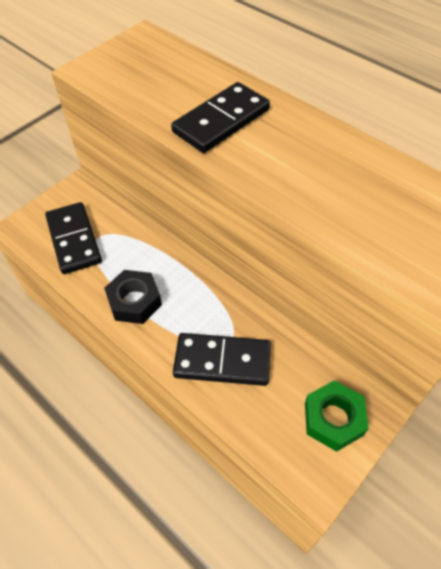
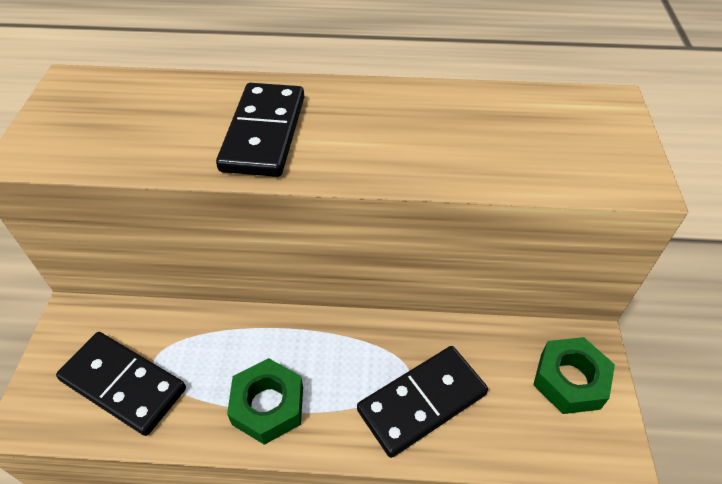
camera: 40 degrees left, 5 degrees down
black nut [104,270,162,324] -> green nut [227,358,303,445]

